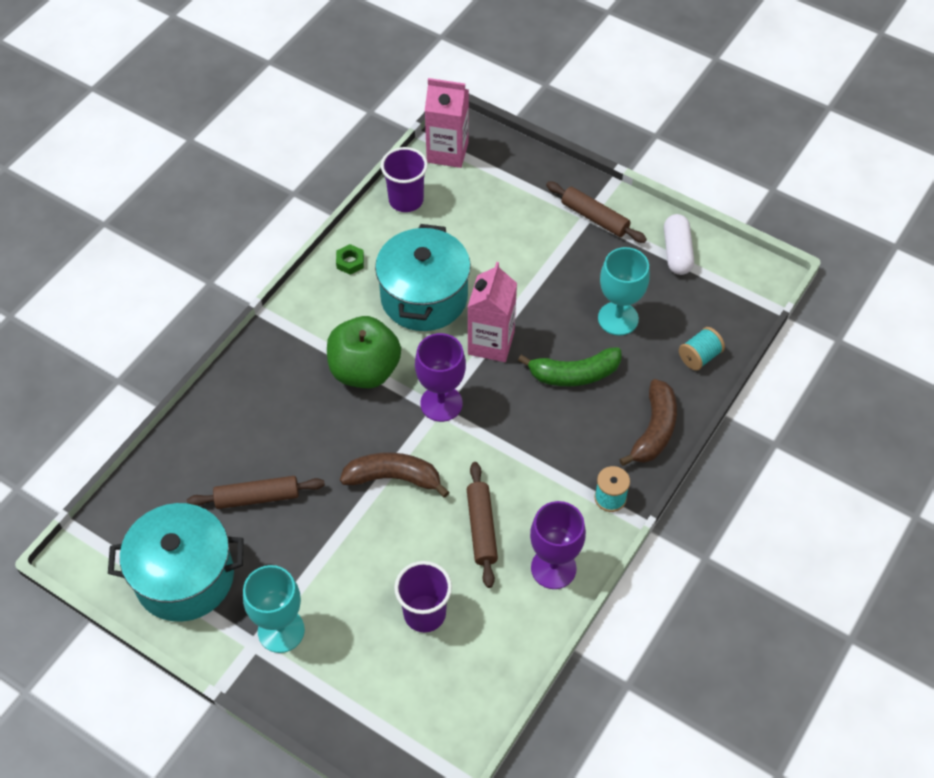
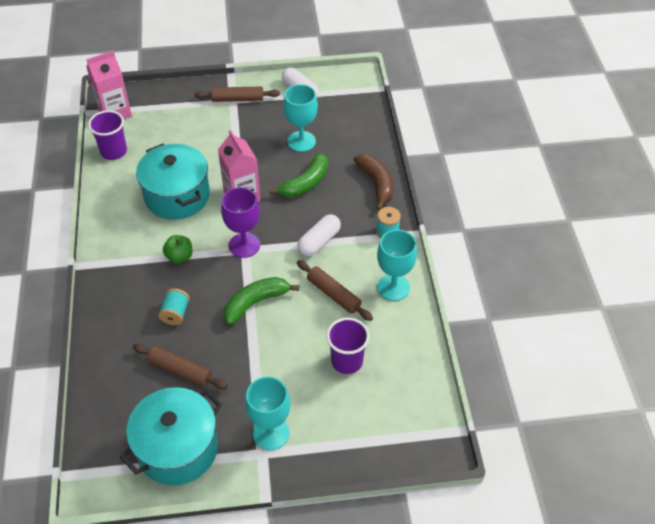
camera: 40 degrees left, 5 degrees down
brown rolling pin [187,476,325,509] -> brown rolling pin turned 75 degrees clockwise [133,344,228,389]
green apple [327,316,401,388] -> green apple [163,235,192,264], size x0.52
green nut [336,244,364,275] -> none
brown banana [340,453,449,498] -> green banana [224,277,299,325]
purple goblet [530,501,586,589] -> turquoise goblet [377,229,417,301]
turquoise spool [679,327,725,371] -> turquoise spool moved to [158,288,190,325]
none -> white capsule [297,214,341,256]

